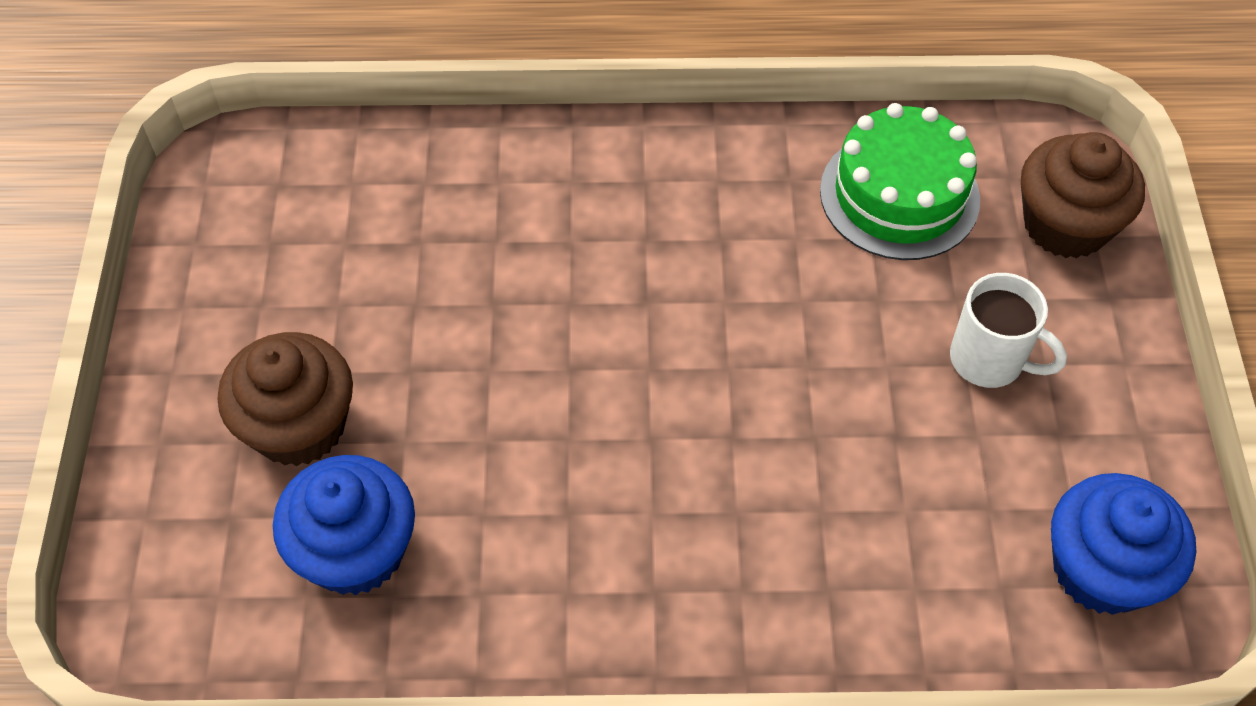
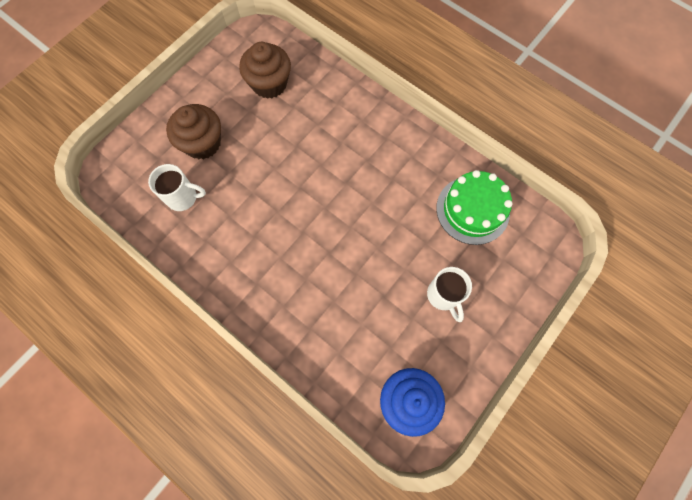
camera: 40 degrees right, 15 degrees up
blue cupcake [273,455,415,595] -> white mug [148,164,206,211]
brown cupcake [1021,132,1145,259] -> brown cupcake moved to [239,42,291,99]

